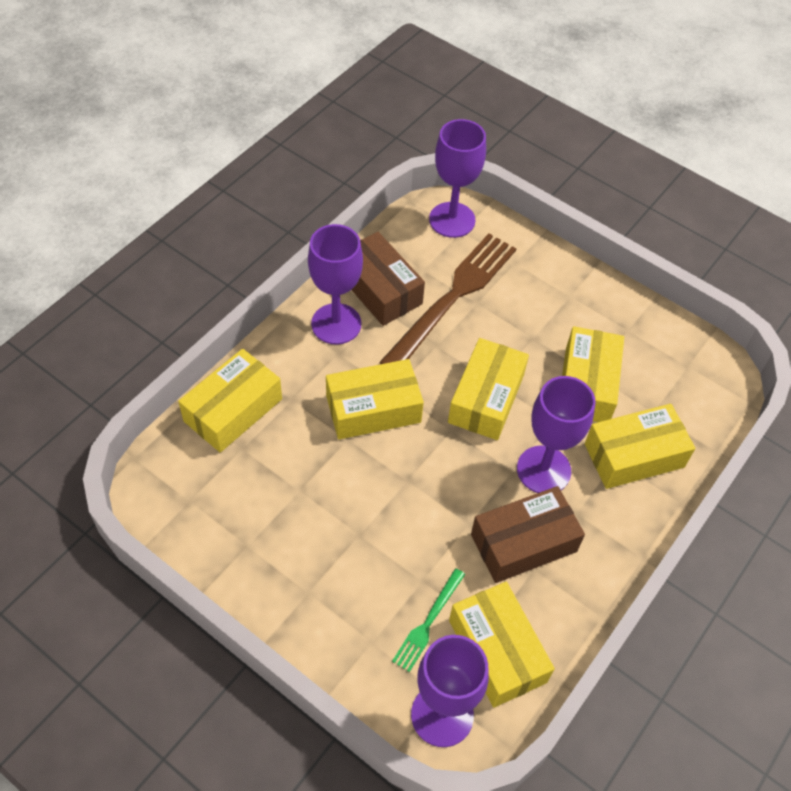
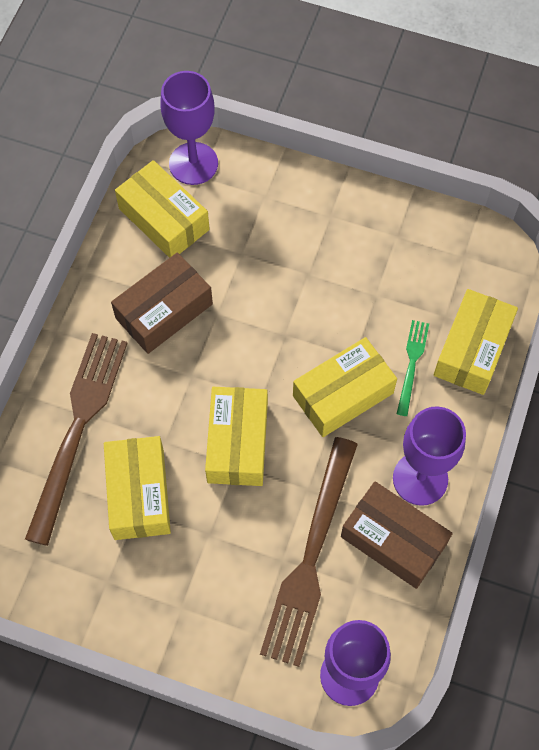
camera: 165 degrees right, 10 degrees up
green fork [392,568,465,672] -> green fork moved to [397,320,429,416]
purple goblet [517,376,595,493] -> none
yellow box [585,404,695,489] -> brown fork [25,333,128,546]

